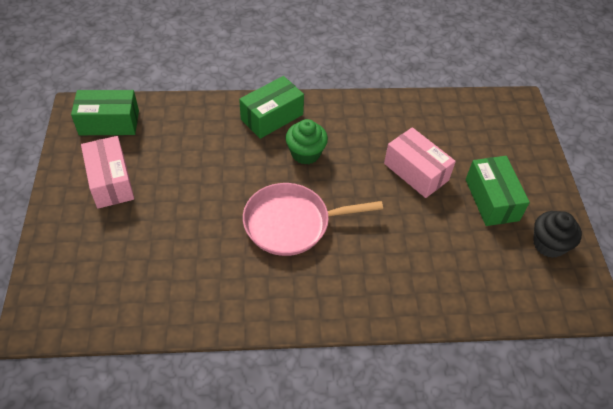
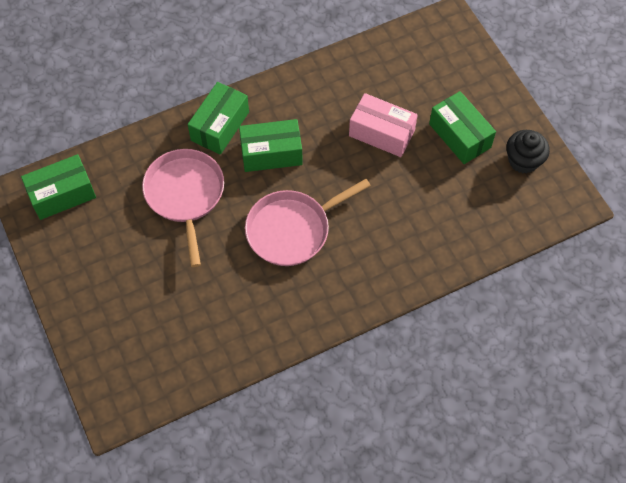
camera: 20 degrees left, 10 degrees up
pink box [81,136,134,209] -> none
green cupcake [286,119,328,165] -> green box [239,119,303,172]
none -> pink pan [142,149,224,267]

